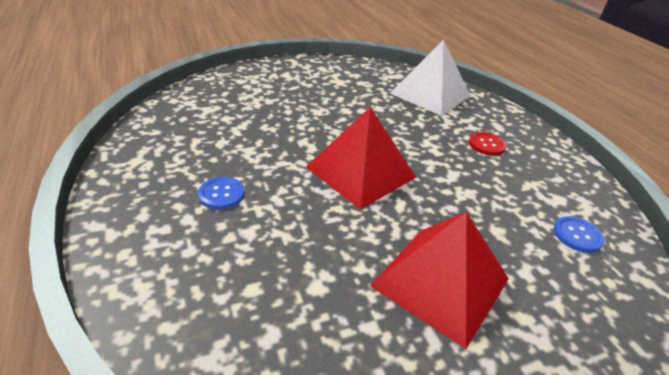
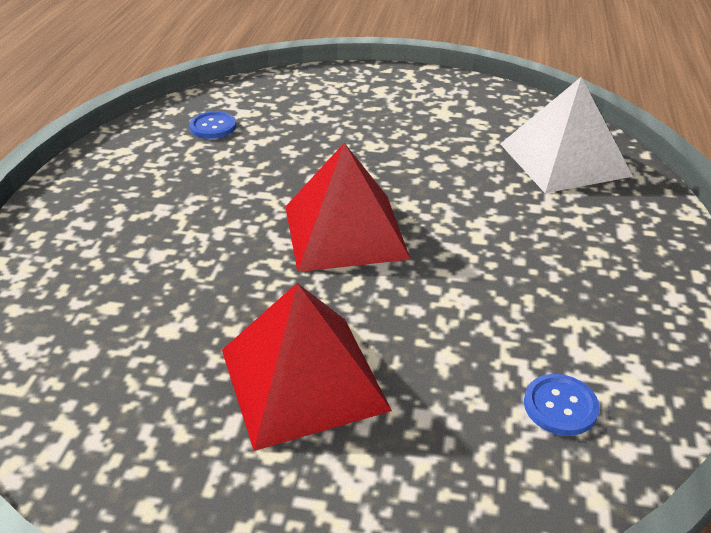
camera: 35 degrees right, 0 degrees up
blue button [198,177,245,210] -> blue button moved to [189,111,236,139]
red button [469,132,507,156] -> none

